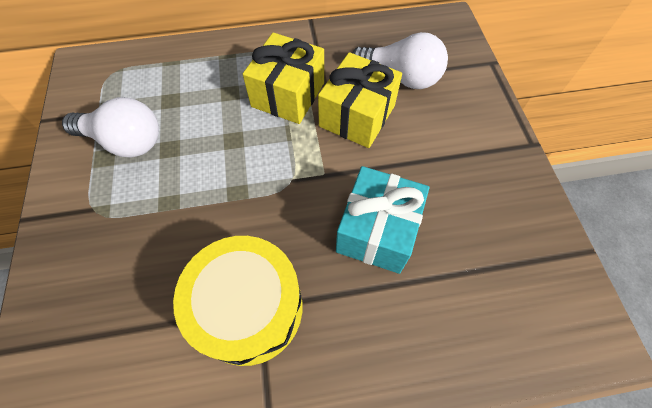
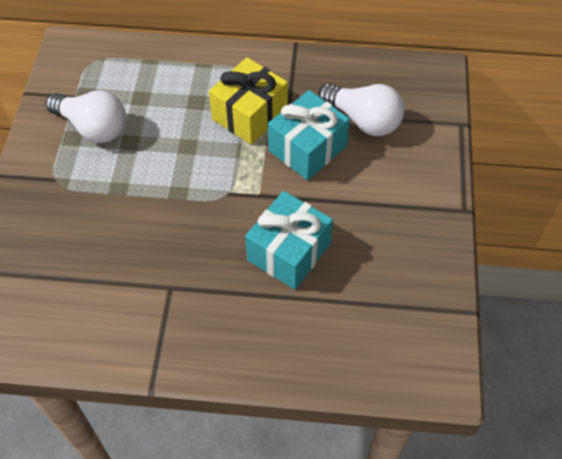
camera: 15 degrees right, 5 degrees down
yellow drum [173,236,302,366] -> none
yellow gift [318,52,402,148] -> turquoise gift [268,90,350,180]

